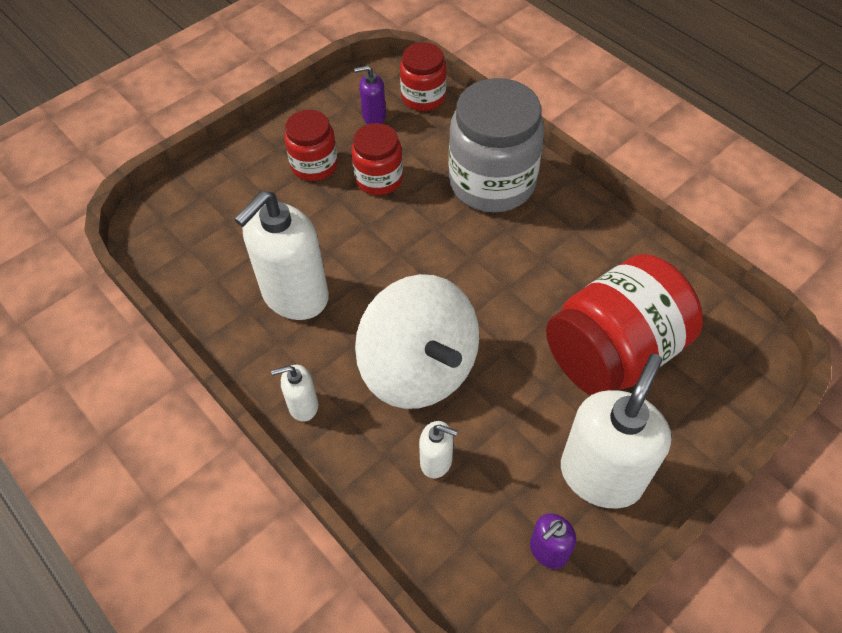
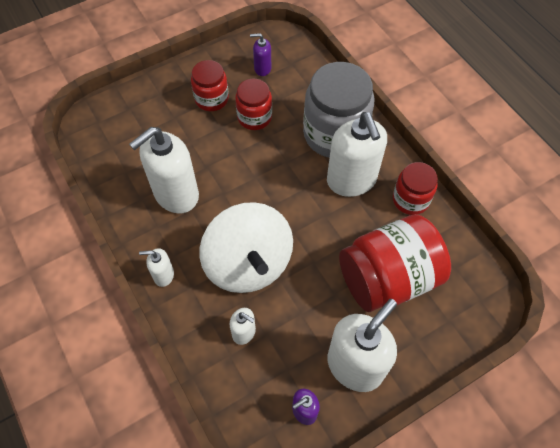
camera: 10 degrees right, 5 degrees up
red jar [400,42,446,111] -> red jar moved to [393,162,438,215]
none -> white soap dispenser [327,112,387,197]

